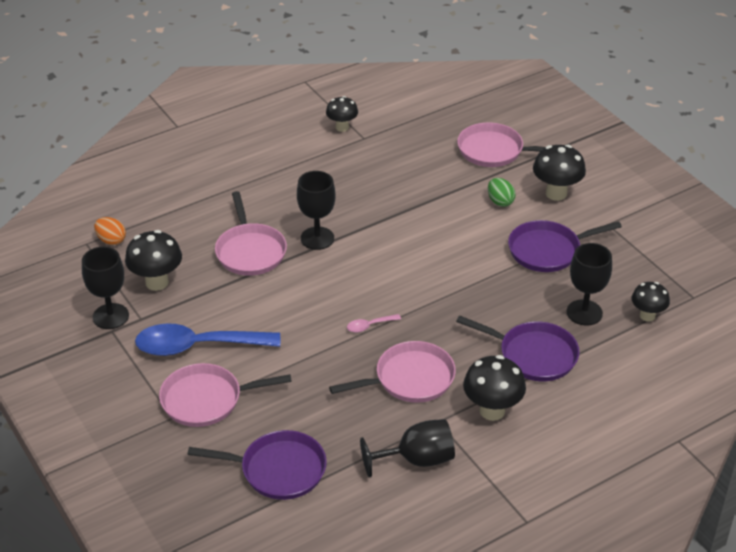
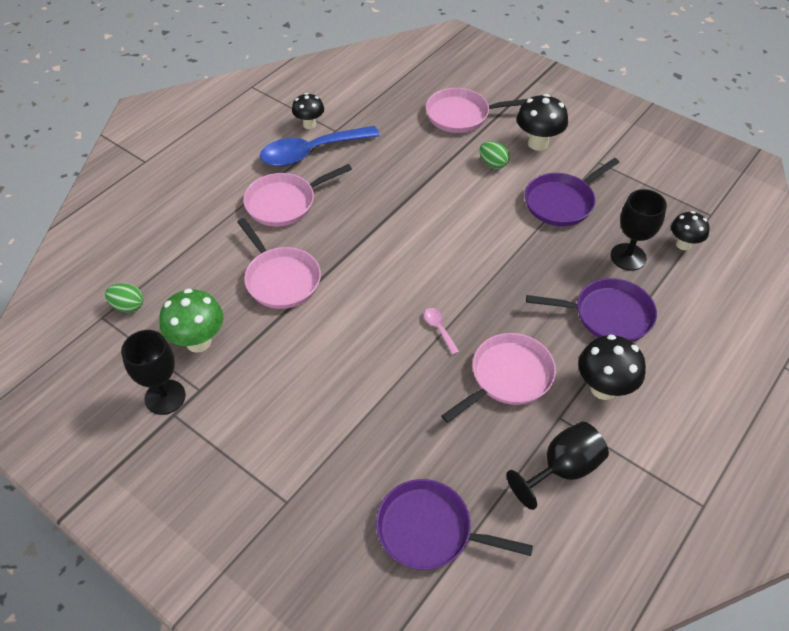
camera: 20 degrees left, 10 degrees up
orange egg [94,217,126,245] -> green egg [105,283,143,313]
black mushroom [125,230,182,291] -> green mushroom [159,289,224,353]
blue spoon [135,323,280,356] -> blue spoon moved to [260,126,380,166]
pink pan [159,363,292,427] -> pink pan moved to [243,164,352,227]
purple pan [187,430,327,500] -> purple pan turned 150 degrees counterclockwise [376,479,533,570]
black goblet [297,171,335,250] -> none
pink spoon [347,314,401,333] -> pink spoon turned 105 degrees clockwise [424,308,459,355]

